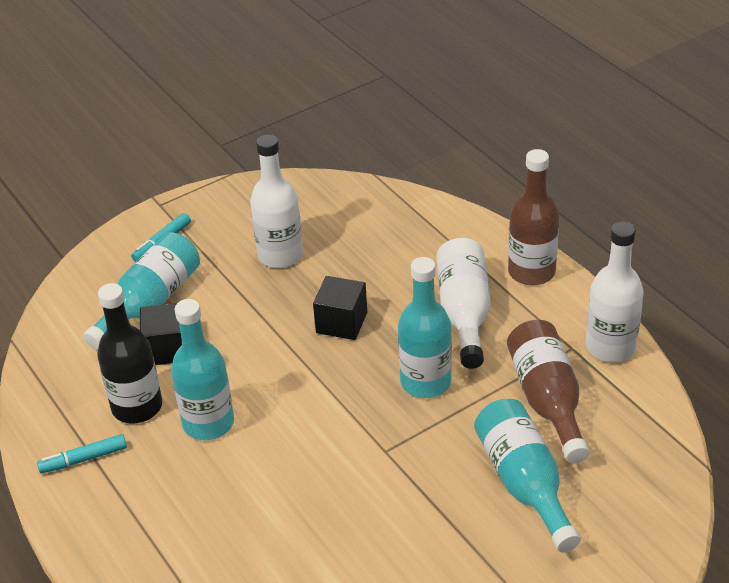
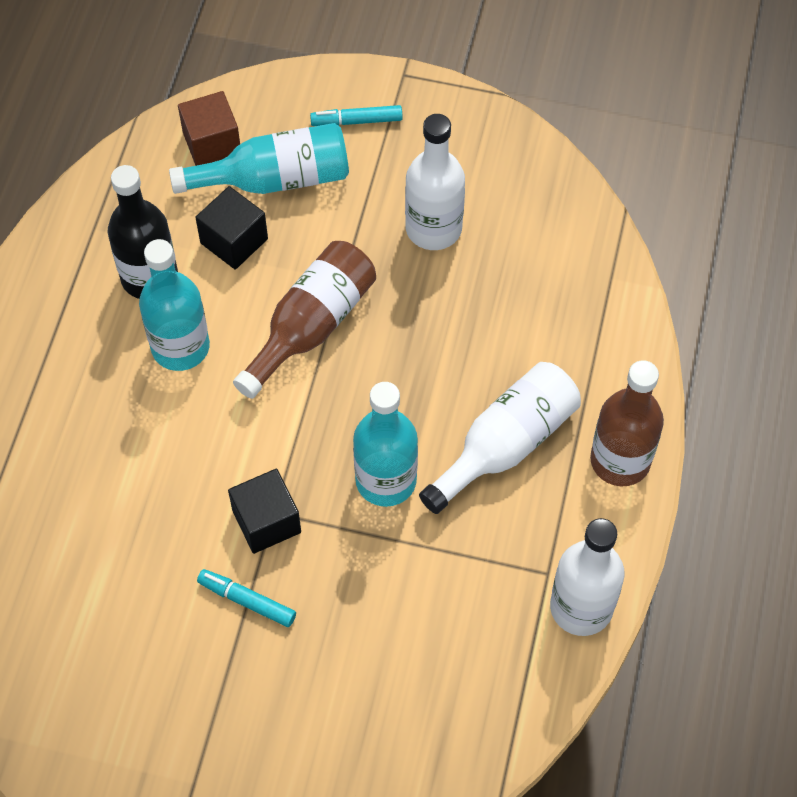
camera: 45 degrees right, 20 degrees up
turquoise marker [37,434,127,474] -> turquoise marker moved to [197,569,296,627]
black cube [313,276,367,340] -> black cube moved to [228,469,301,554]
turquoise bottle [474,399,581,553] -> none
brown bottle [507,320,590,463] -> brown bottle moved to [233,241,376,399]
none -> brown cube [178,91,240,166]

